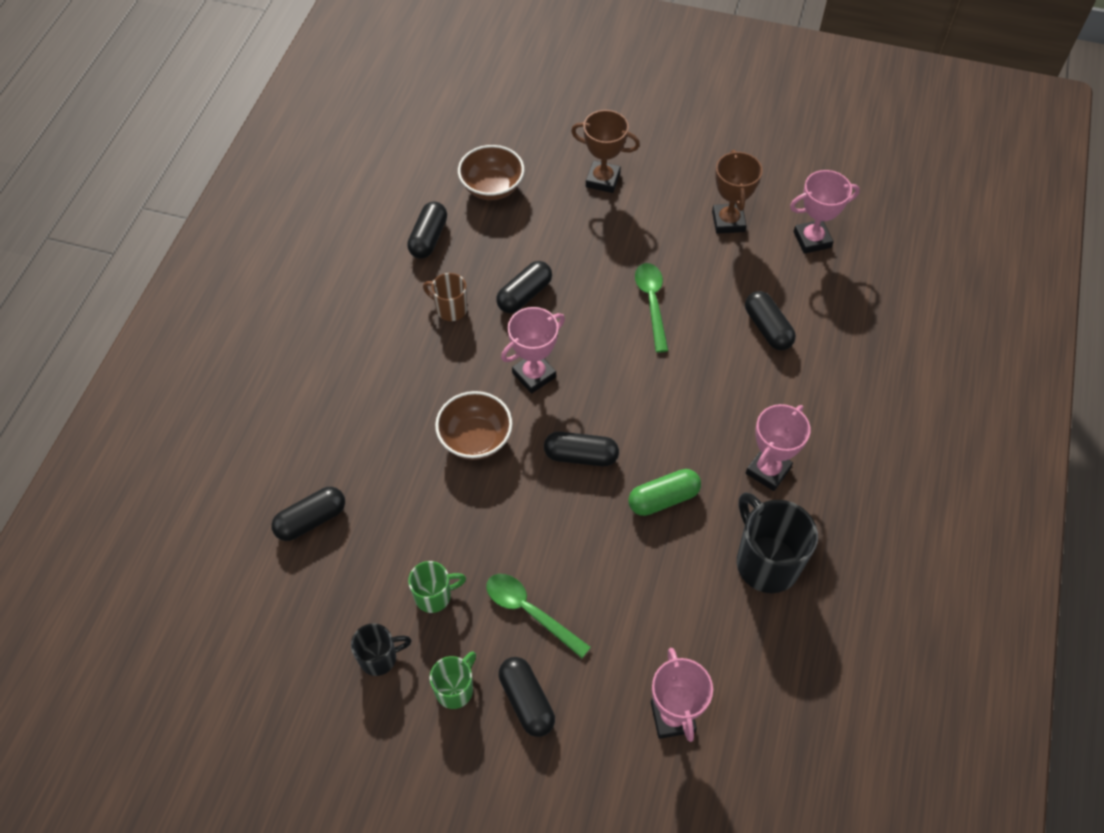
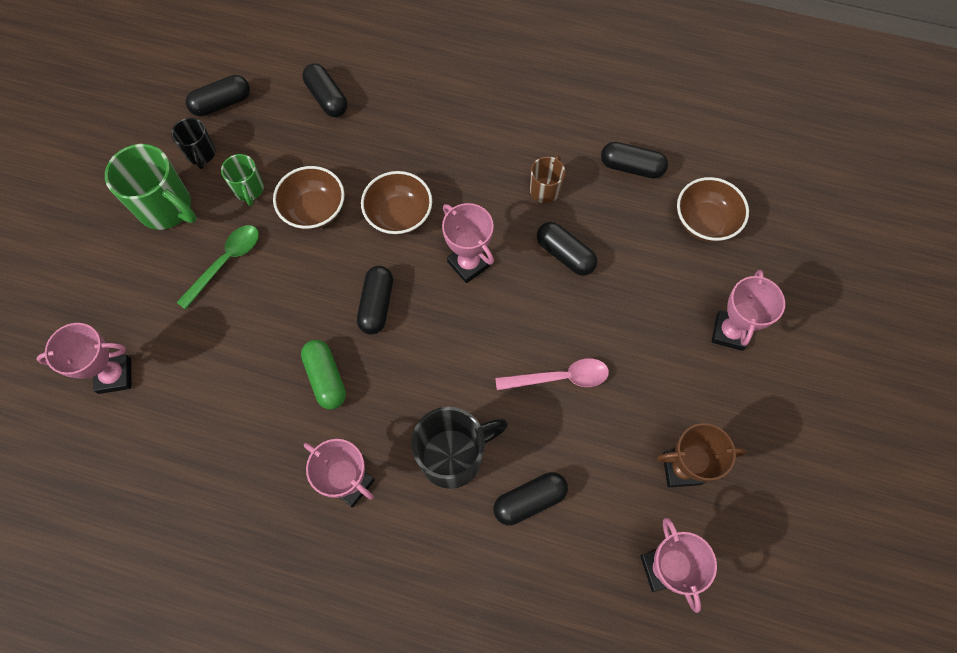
camera: 90 degrees right, 10 degrees up
green mug [429,651,476,709] -> green mug [105,144,197,230], size x1.78
black capsule [499,657,555,737] -> black capsule moved to [186,75,250,116]
brown trophy [571,110,640,193] -> pink trophy [711,270,785,351]
green spoon [635,263,668,352] -> pink spoon [495,358,609,391]
black mug [737,492,818,593] -> black mug moved to [411,407,508,489]
none -> brown bowl [273,166,345,230]

